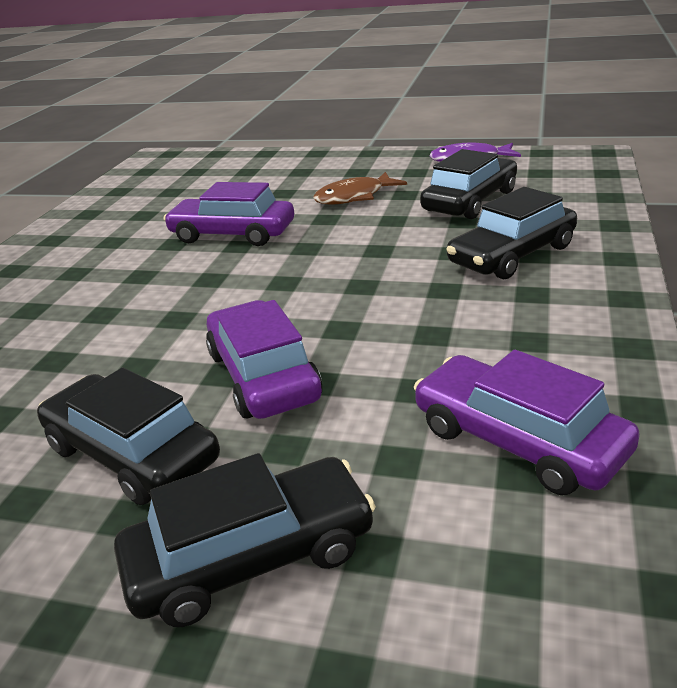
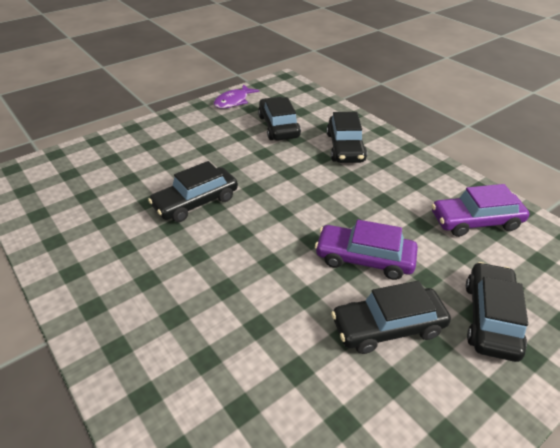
camera: 55 degrees left, 10 degrees up
purple car [163,182,294,246] -> black car [148,161,238,222]
brown fish [313,172,407,205] -> none

